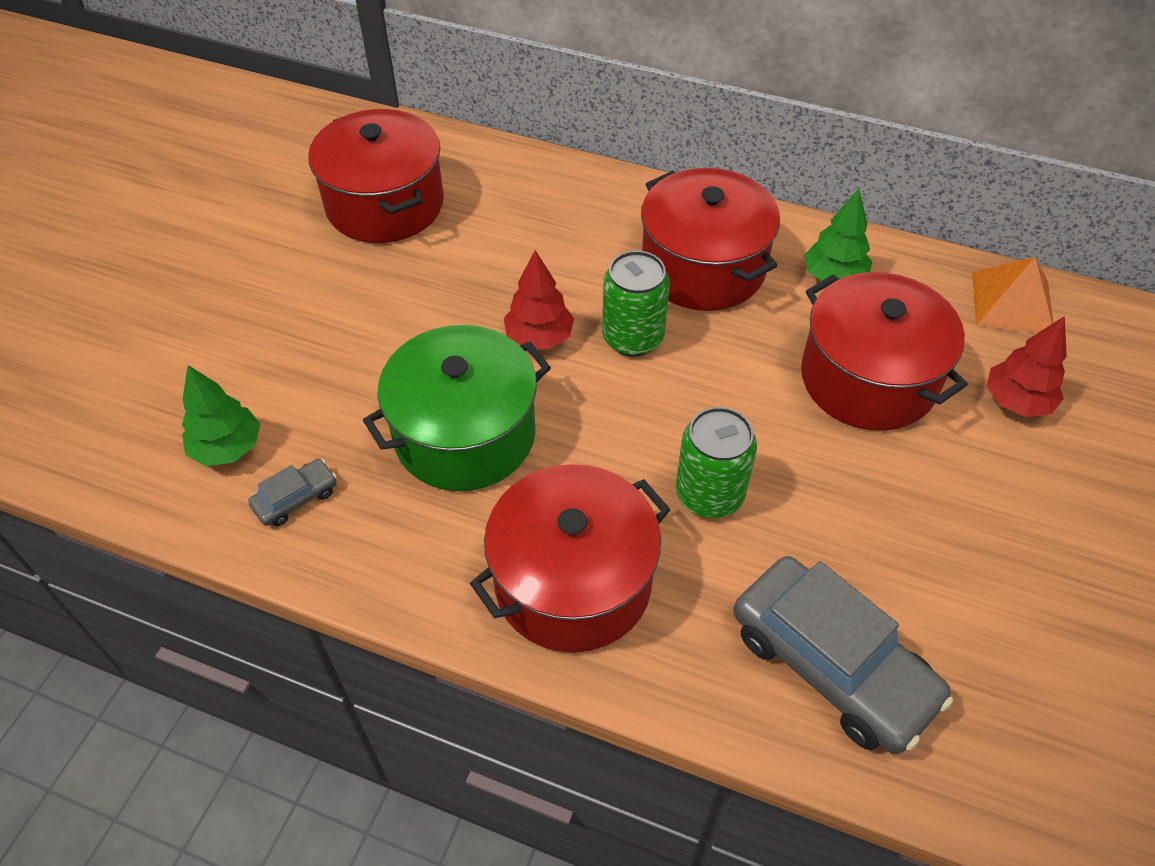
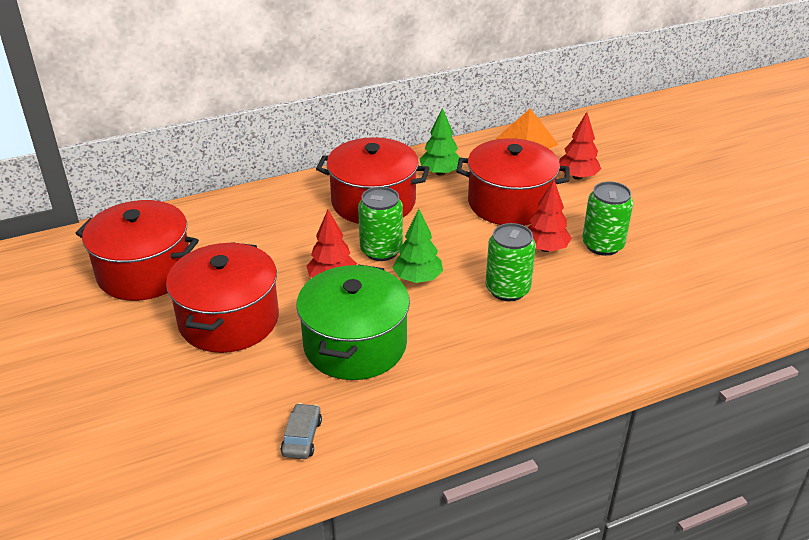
camera: 45 degrees left, 15 degrees down
green tree [182,365,260,466] -> green tree moved to [393,209,443,283]
red pot [470,464,671,653] -> red pot moved to [166,242,279,353]
grey car [733,556,953,754] -> none
none -> red tree [527,180,572,252]
none -> green can [582,181,633,256]

